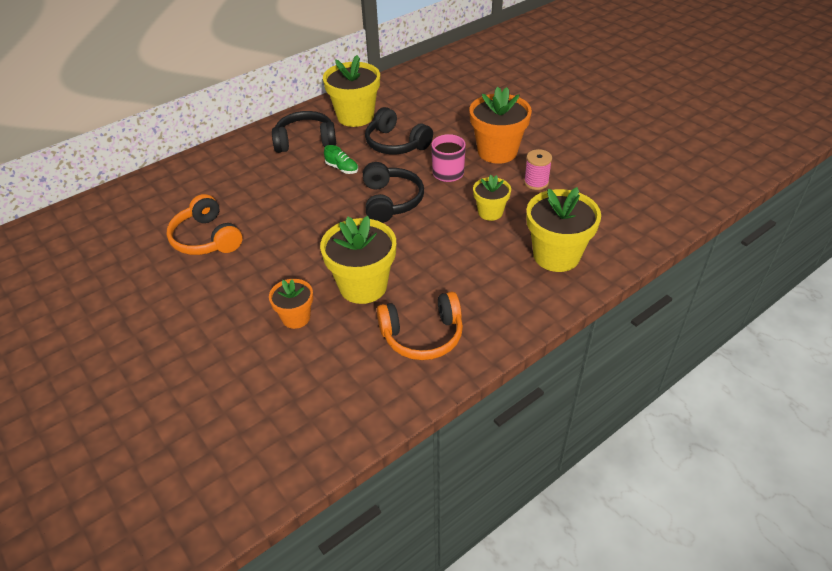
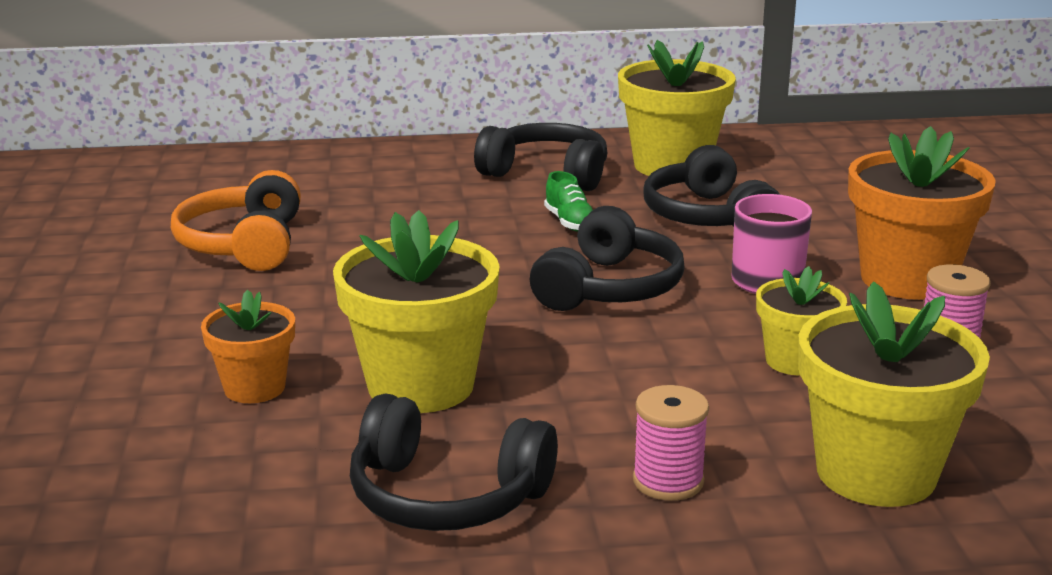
camera: 30 degrees right, 20 degrees down
orange headphones [377,292,463,360] -> black headphones [350,393,558,531]
none -> pink spool [633,385,709,501]

